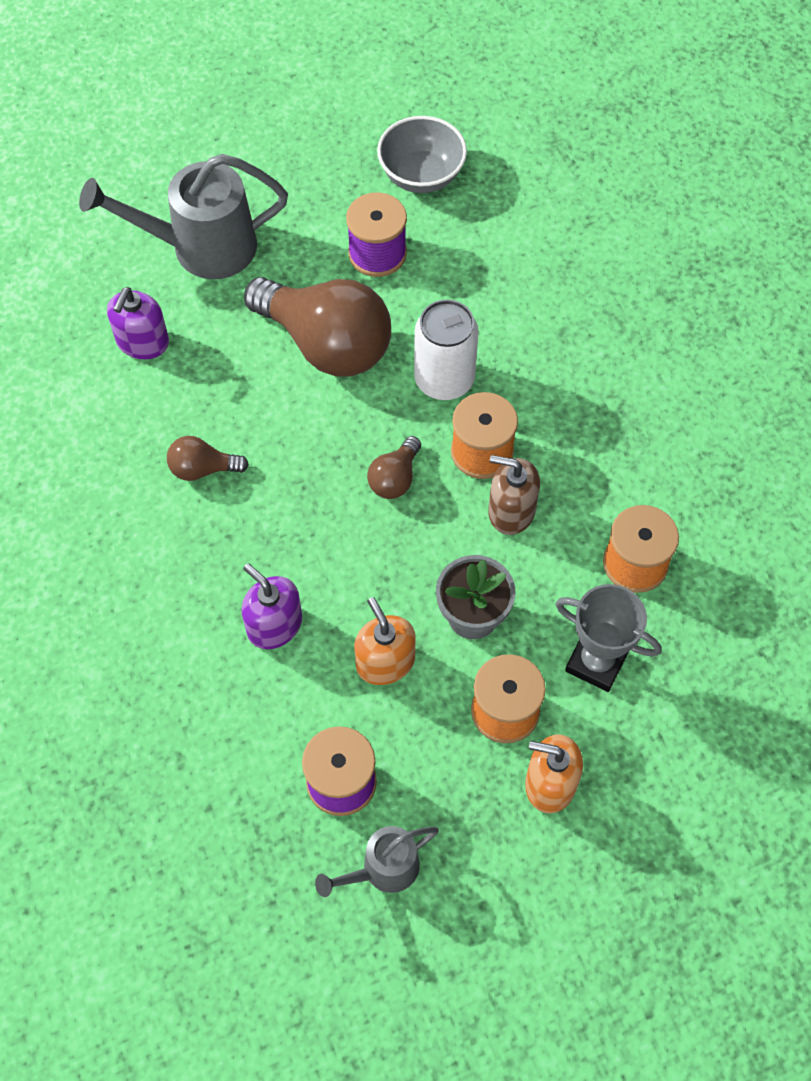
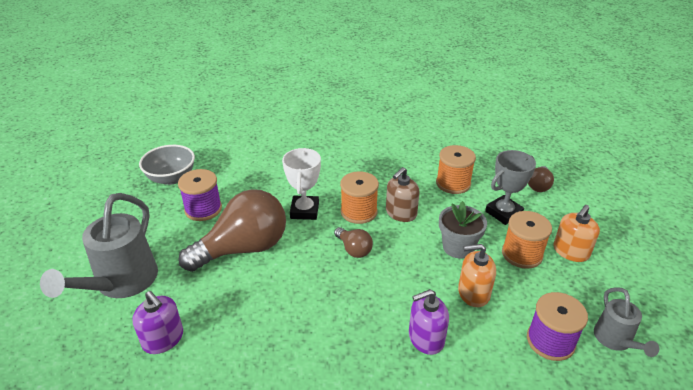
camera: 65 degrees left, 25 degrees down
brown light bulb [167,436,249,481] -> brown light bulb moved to [528,166,554,192]
white can [414,299,479,400] -> white trophy [282,148,321,220]

